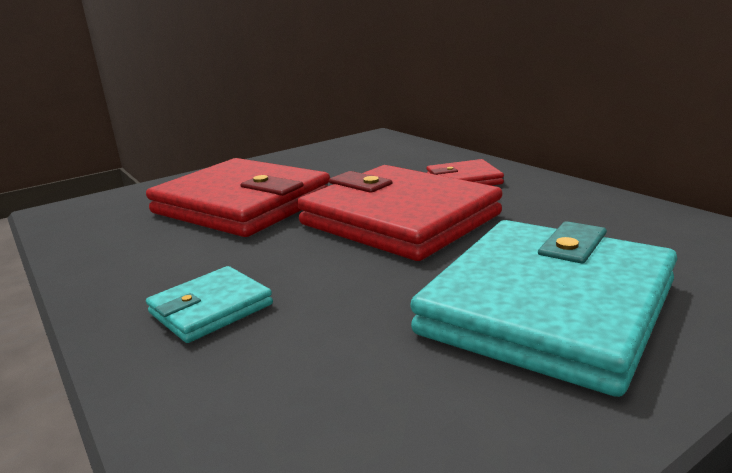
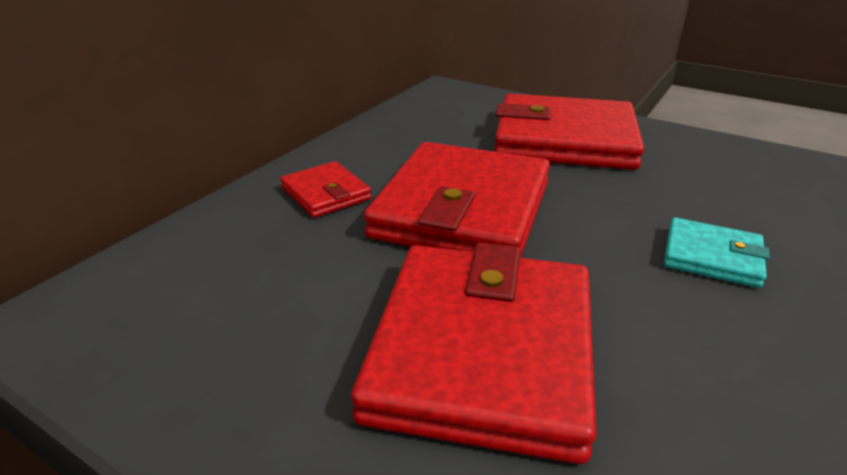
camera: 115 degrees left, 10 degrees up
turquoise wallet [410,220,677,397] -> red wallet [494,94,644,170]

